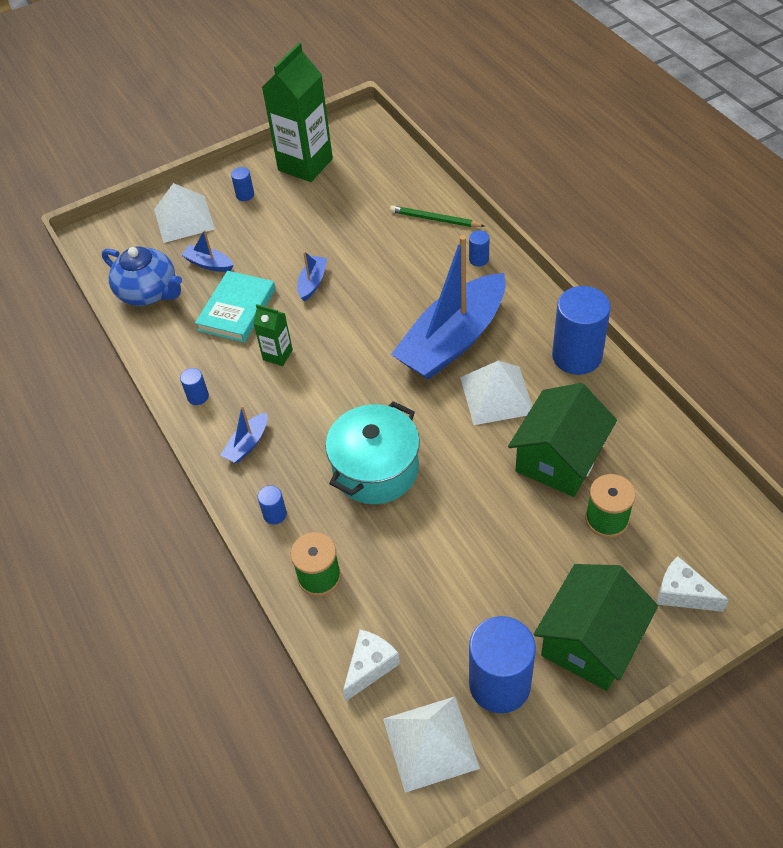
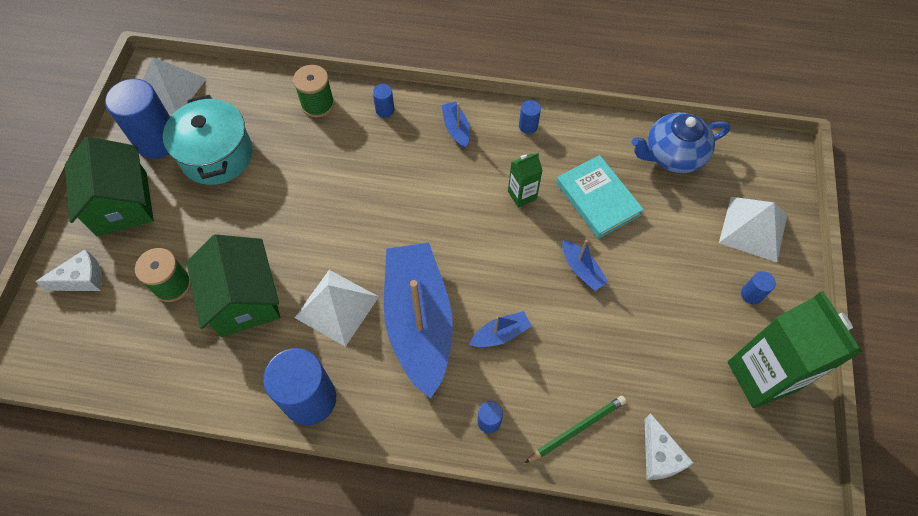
camera: 125 degrees right, 10 degrees up
blue boat [181,230,234,272] -> blue boat moved to [469,311,532,347]
turquoise pot [325,401,420,504] -> turquoise pot moved to [163,95,253,185]
white cheese [343,630,400,702] -> white cheese moved to [645,413,694,480]

